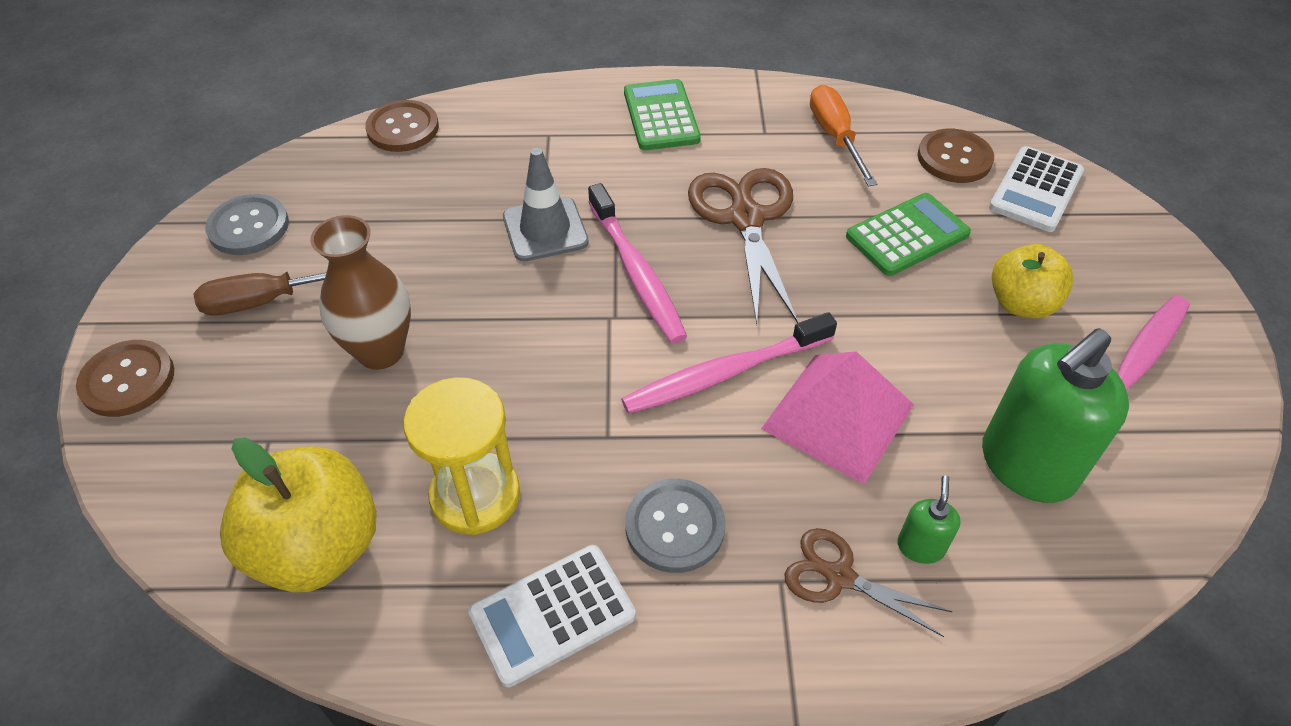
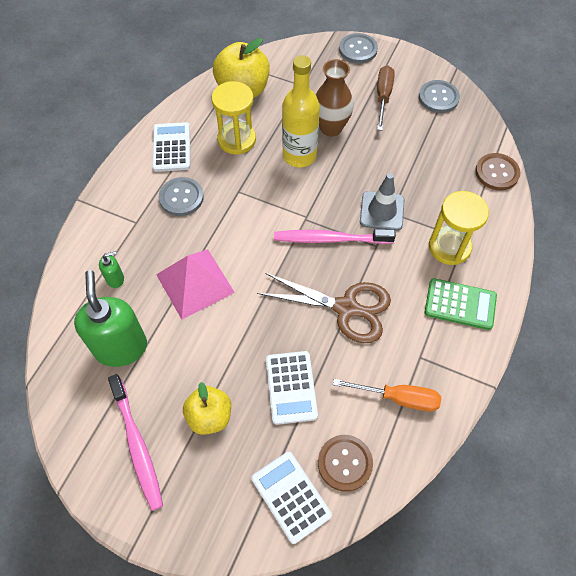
camera: 115 degrees right, 10 degrees up
brown button [76,340,174,417] -> grey button [339,33,378,64]
pink toothbrush [621,312,837,414] -> none
brown scissors [785,528,953,637] -> none
green calculator [846,193,971,276] -> white calculator [266,351,318,425]
green soap dispenser [897,475,961,564] -> green soap dispenser turned 60 degrees counterclockwise [99,251,124,288]
none -> yellow bottle [282,55,320,167]
none -> yellow hourglass [429,191,489,265]

